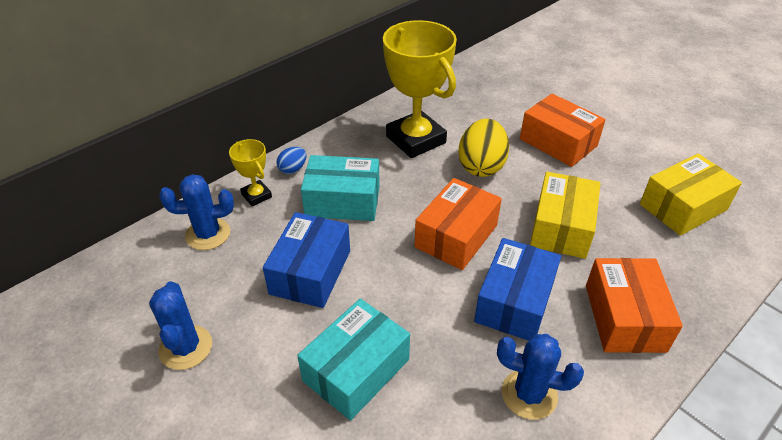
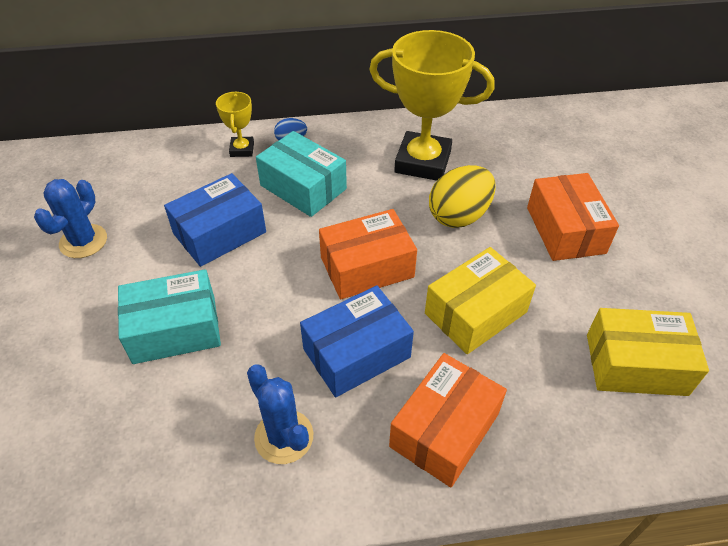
camera: 35 degrees right, 5 degrees up
blue cactus [159,174,234,250] -> none
yellow trophy [383,20,457,158] -> yellow trophy turned 75 degrees counterclockwise [369,30,495,181]

